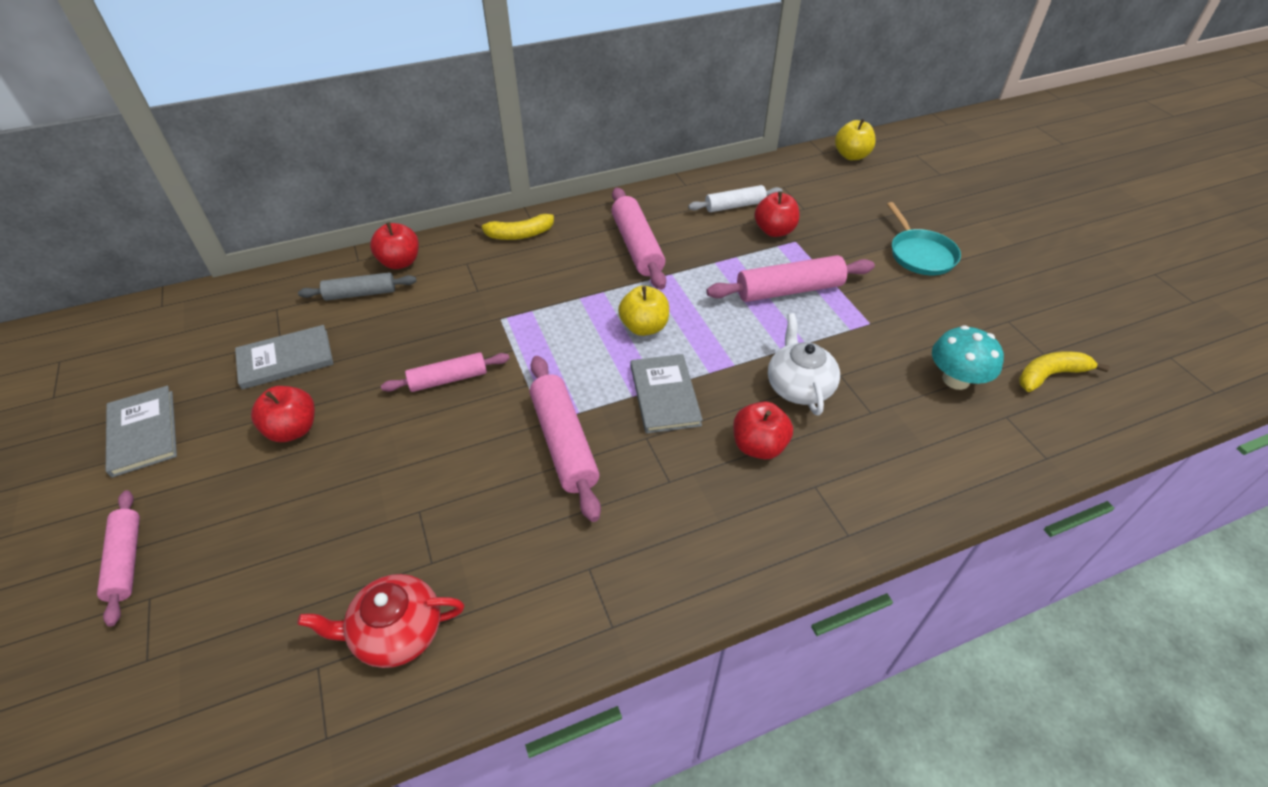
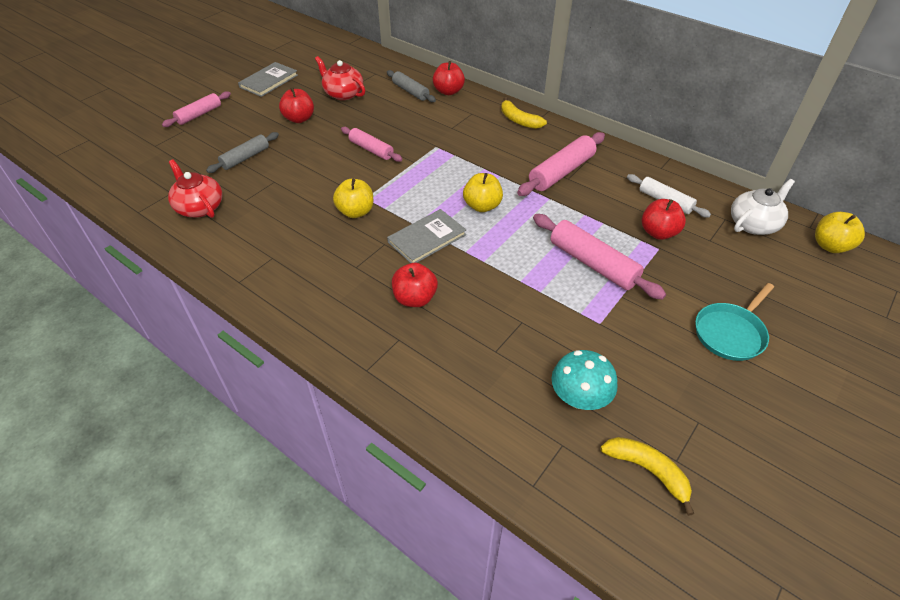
camera: 60 degrees right, 0 degrees up
grey book [235,325,333,390] -> red teapot [315,56,365,100]
pink rolling pin [530,356,601,522] -> yellow apple [333,179,373,218]
white teapot [768,313,840,415] -> white teapot moved to [731,179,795,235]
none -> grey rolling pin [206,132,279,173]

